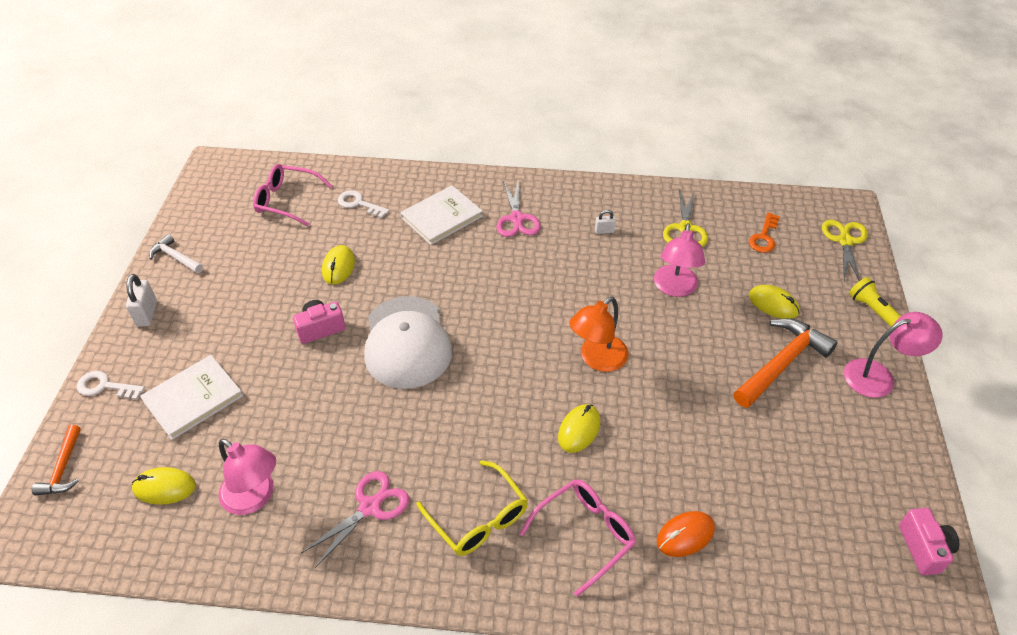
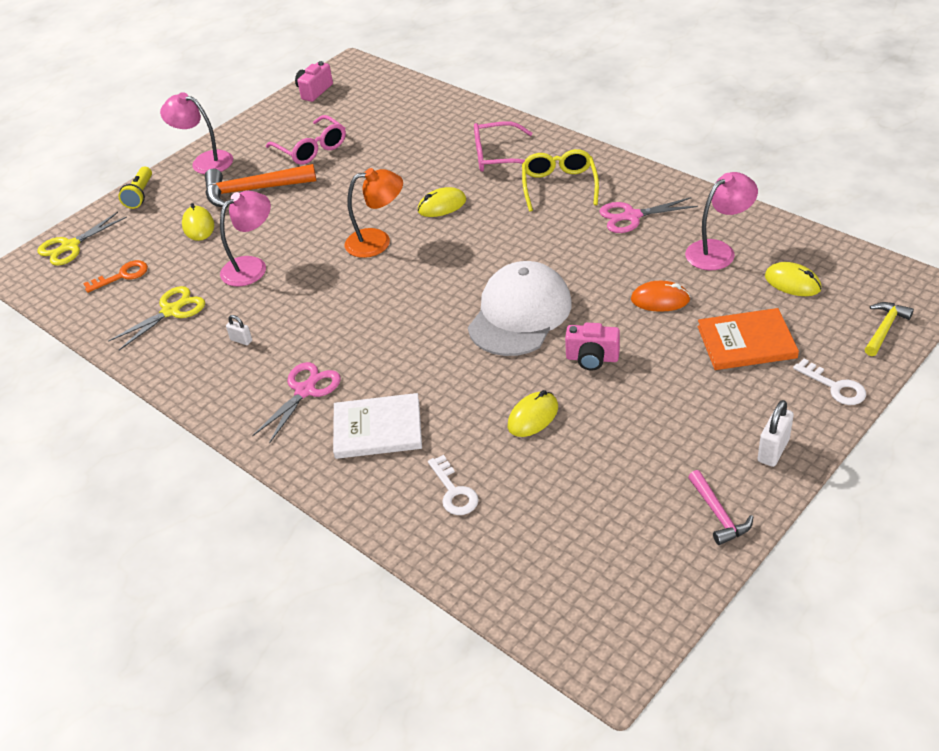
camera: 140 degrees left, 5 degrees down
orange hammer [32,425,81,495] -> yellow hammer [865,302,914,356]
white book [140,355,243,440] -> orange book [698,308,799,370]
white hammer [149,234,203,273] -> pink hammer [688,470,753,545]
pink lamp [219,438,276,515] -> pink lamp turned 75 degrees clockwise [685,172,758,270]
pink glasses [253,164,332,226] -> pink glasses moved to [266,115,346,165]
orange mouse [657,511,715,557] -> orange mouse moved to [631,281,690,312]

